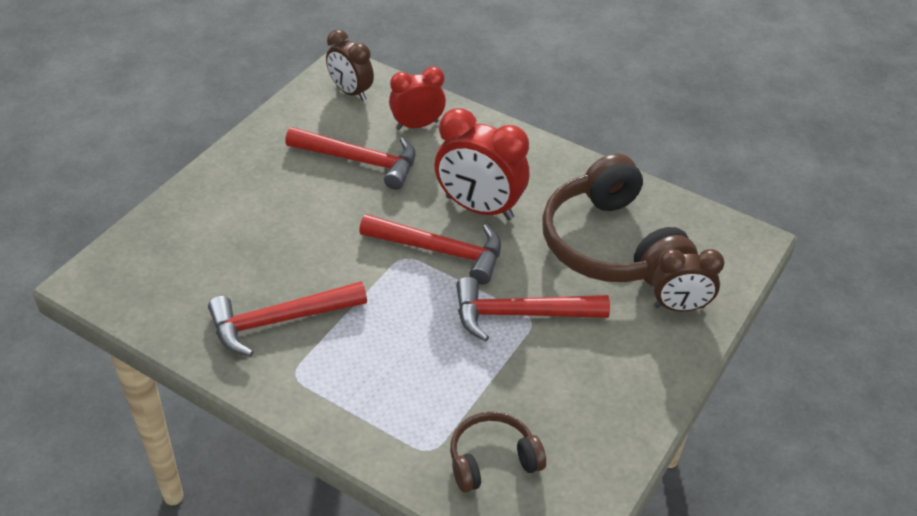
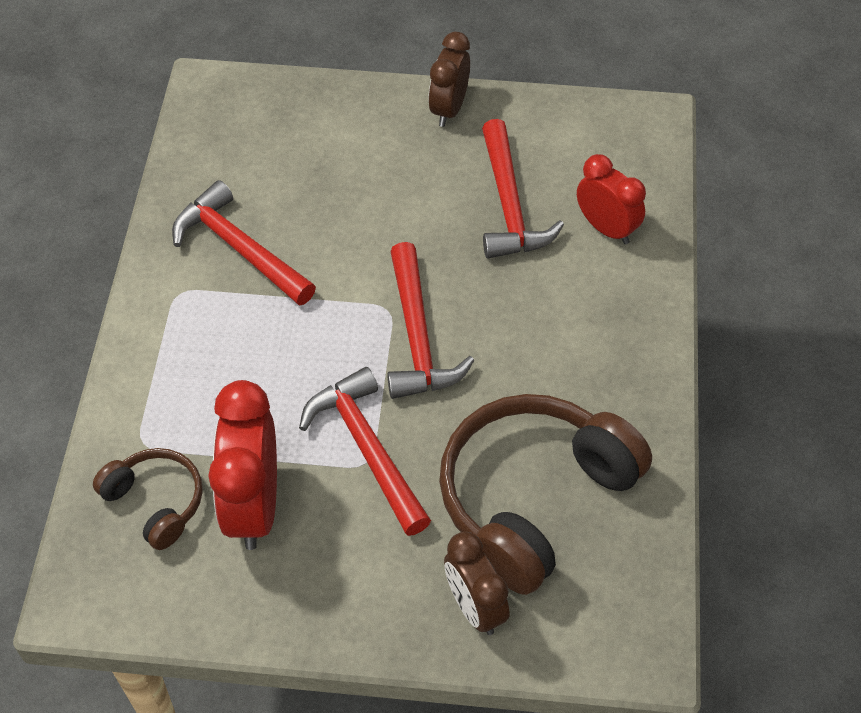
camera: 65 degrees right, 10 degrees up
brown clock [326,30,374,101] -> brown clock moved to [428,32,470,127]
red clock [434,108,529,220] -> red clock moved to [208,380,277,550]

